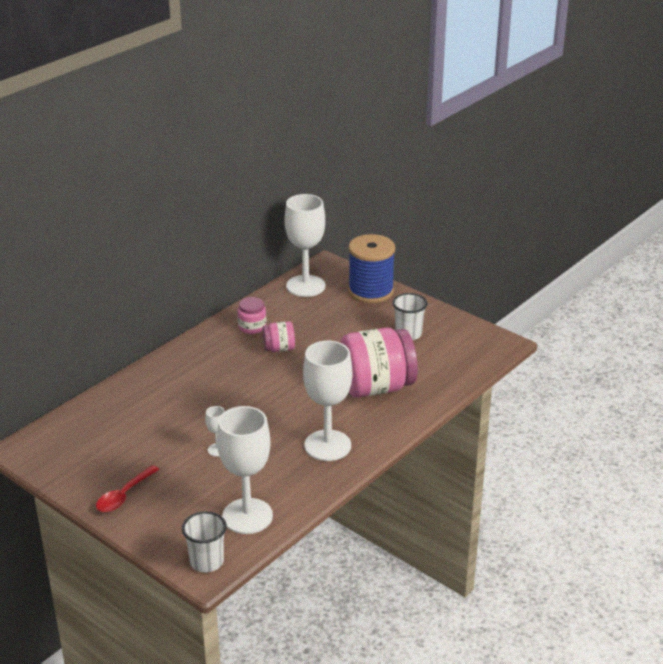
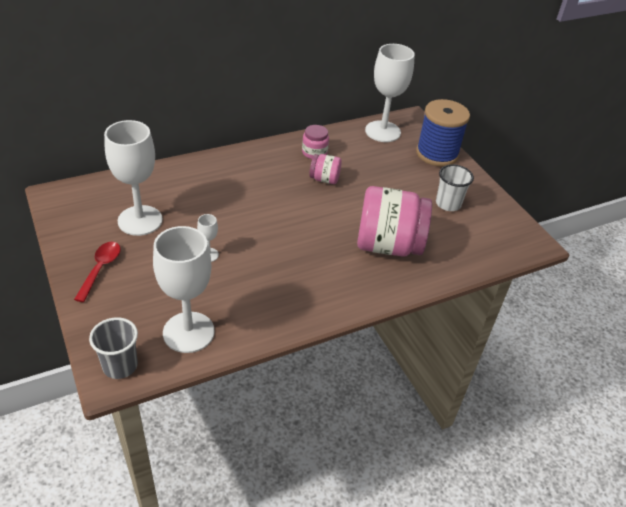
camera: 20 degrees right, 10 degrees up
red spoon [96,465,159,512] -> red spoon turned 135 degrees clockwise [74,242,121,302]
white cup [182,511,227,573] -> grey cup [89,317,138,379]
white goblet [303,341,352,461] -> white goblet moved to [104,120,163,236]

